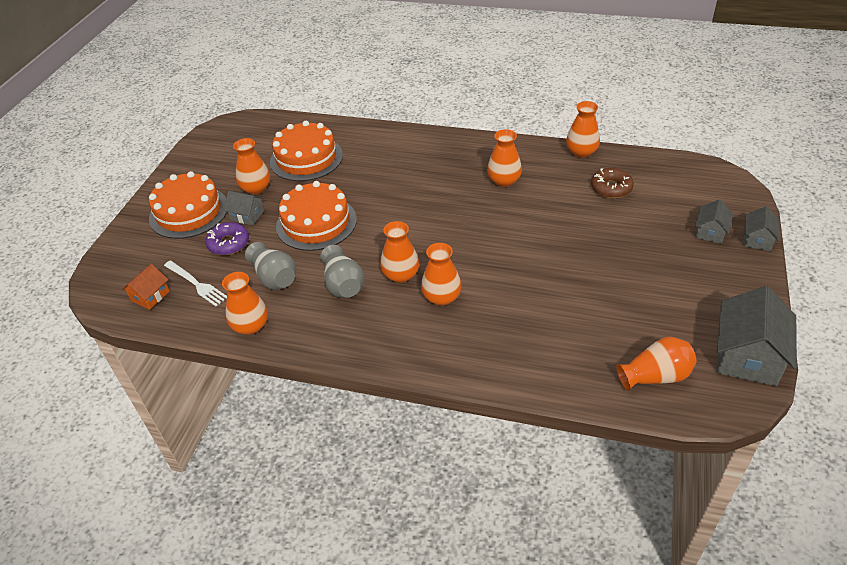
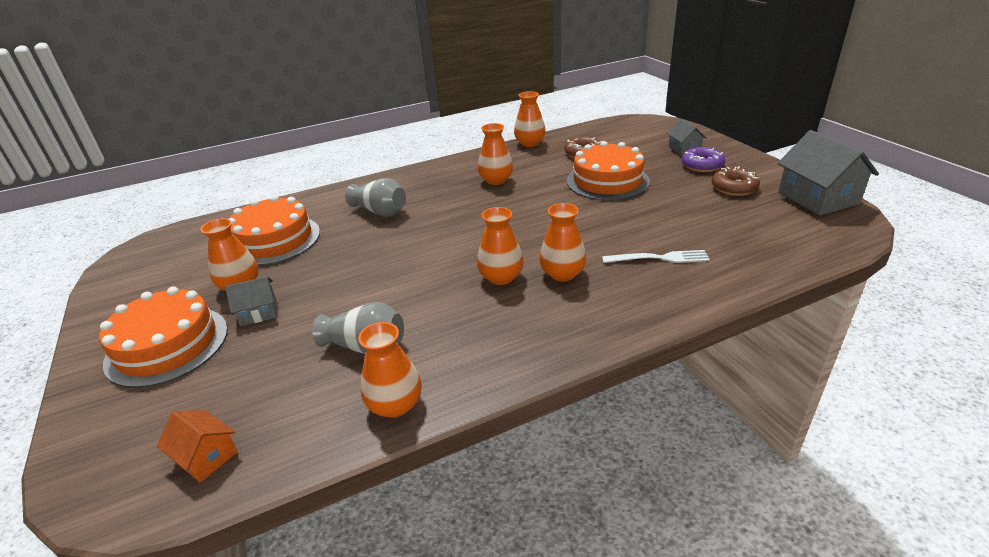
camera: 40 degrees left, 10 degrees down
orange house [121,264,170,310] -> orange house turned 45 degrees counterclockwise [157,410,238,482]
white fork [164,260,227,306] -> white fork moved to [602,250,710,263]
purple donut [205,222,249,255] -> purple donut moved to [681,147,726,172]
orange cake [276,181,357,251] -> orange cake moved to [567,141,650,201]
grey vase [320,245,365,298] -> grey vase moved to [345,178,406,217]
orange vase [616,337,696,391] -> none
grey house [743,206,780,251] -> none
none -> brown donut [712,166,760,196]

